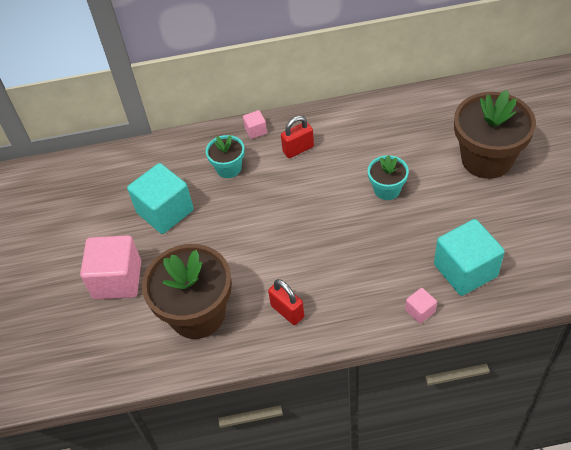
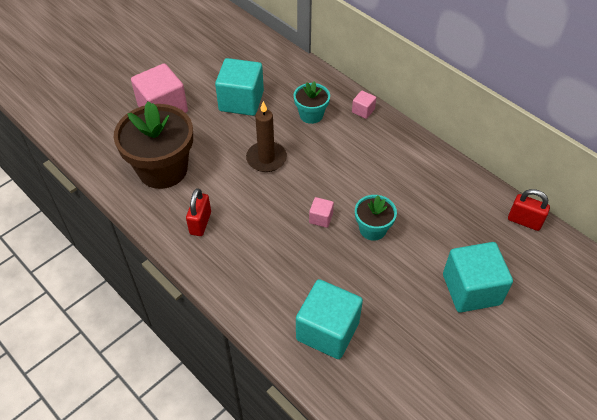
camera: 50 degrees right, 0 degrees up
red padlock [281,116,314,158] -> red padlock moved to [508,189,550,231]
pink cube [405,288,437,324] -> pink cube moved to [309,197,334,228]
brown flower pot [454,90,536,179] -> turquoise cube [443,242,513,313]
none -> brown candle [246,101,287,172]

